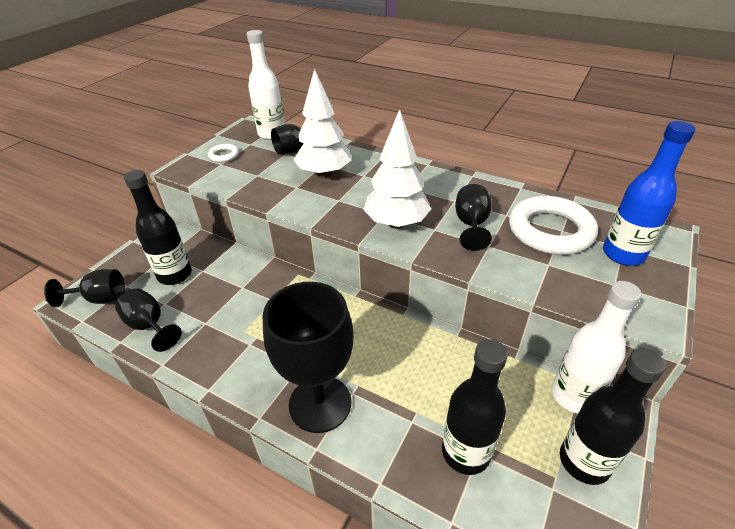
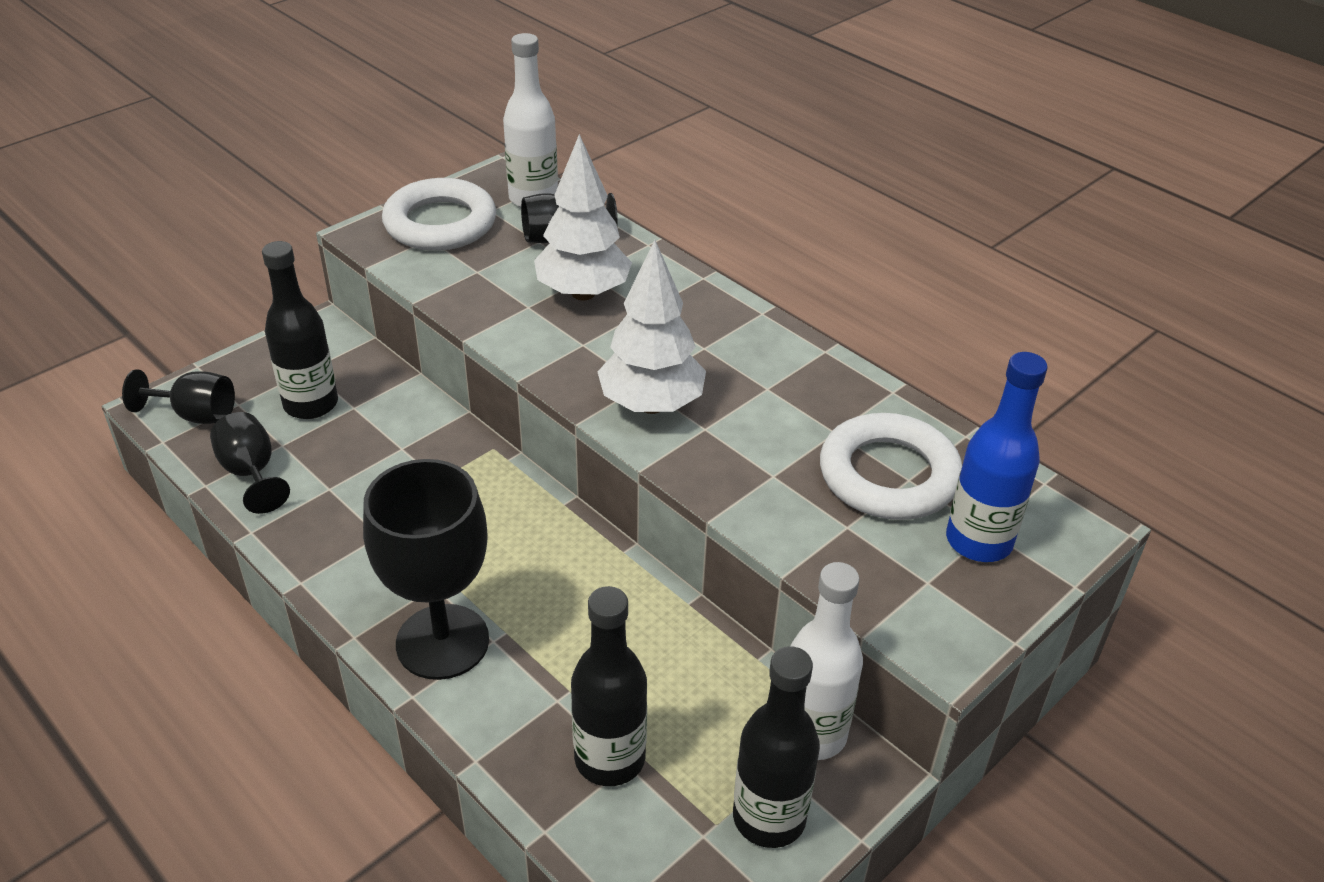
camera: 15 degrees right, 0 degrees up
white ring [208,144,239,162] -> white ring [382,178,496,251], size x2.18
black goblet [455,184,492,251] -> none

